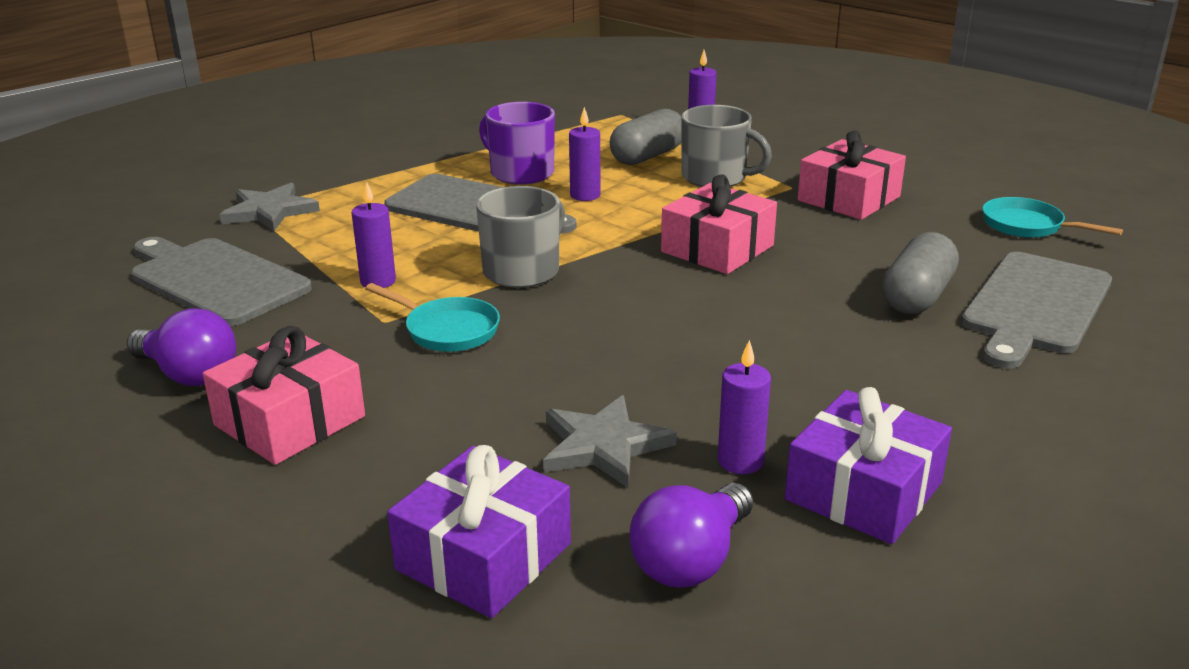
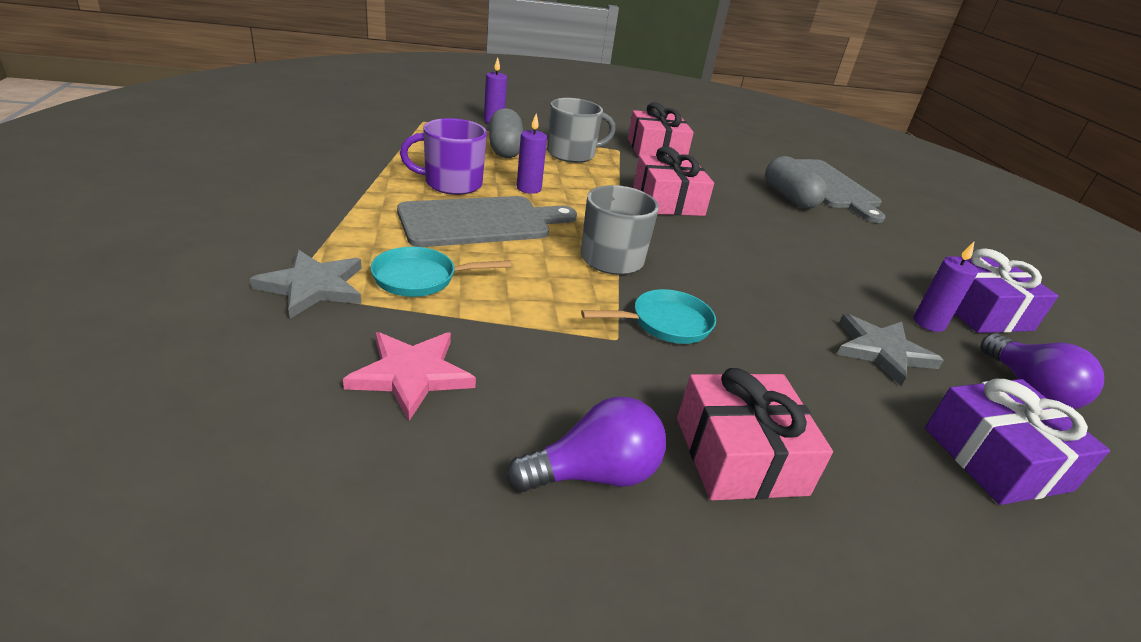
camera: 55 degrees left, 5 degrees up
grey cutting board [131,237,312,326] -> pink star [343,332,476,421]
purple candle [351,181,396,288] -> none
turquoise pan [982,197,1123,238] -> turquoise pan moved to [370,247,511,297]

